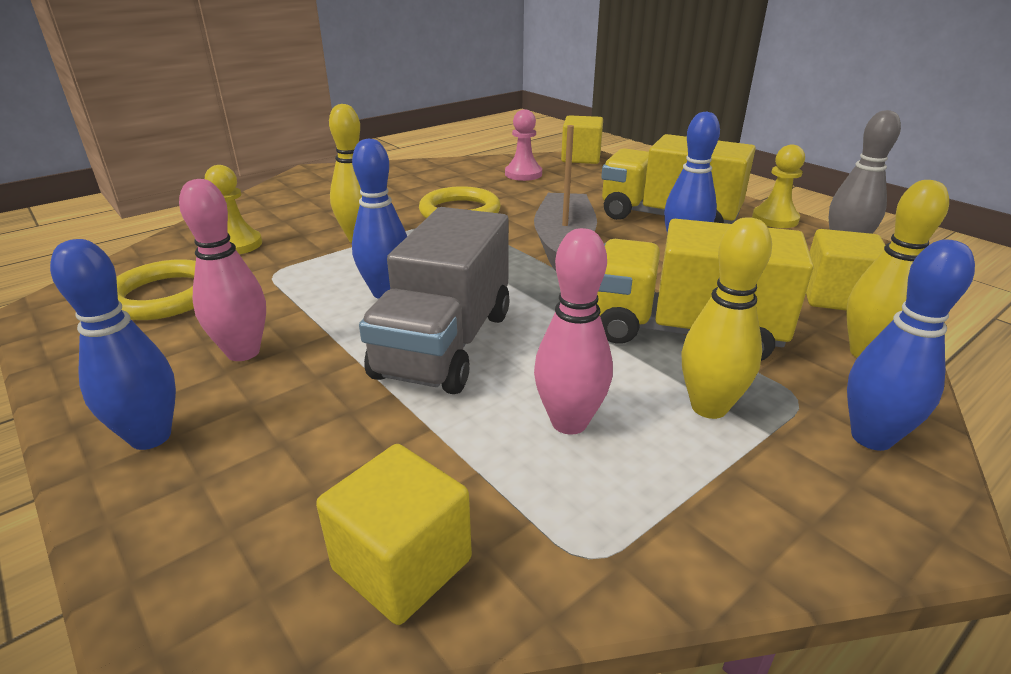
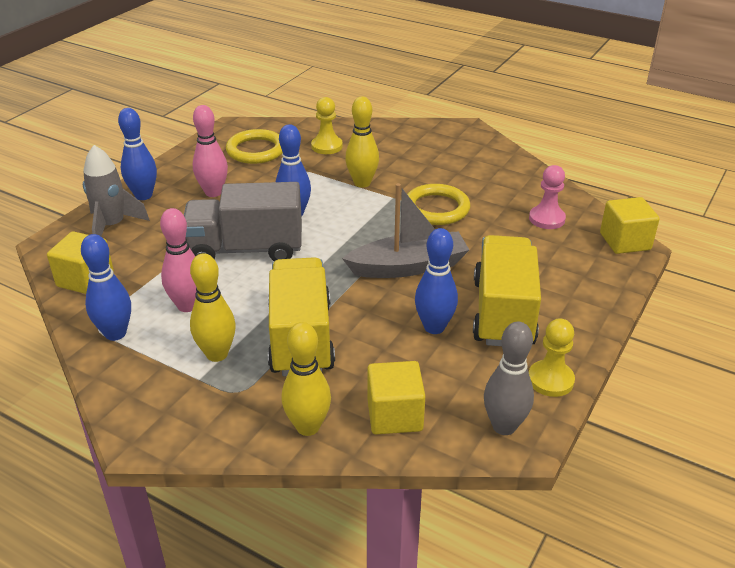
camera: 70 degrees right, 5 degrees up
blue bowling pin [847,239,975,451] -> blue bowling pin moved to [81,234,131,341]
none -> grey rocket [83,145,150,236]

